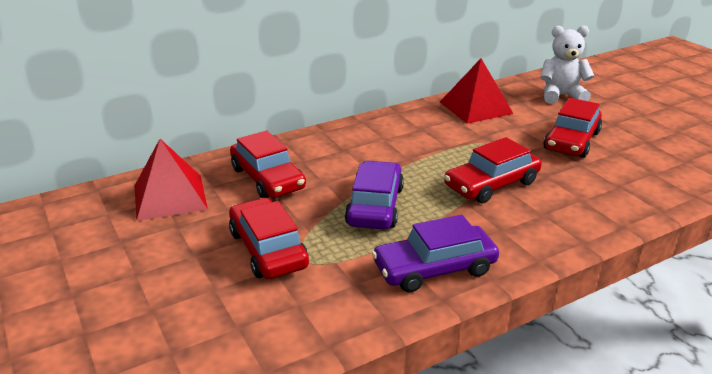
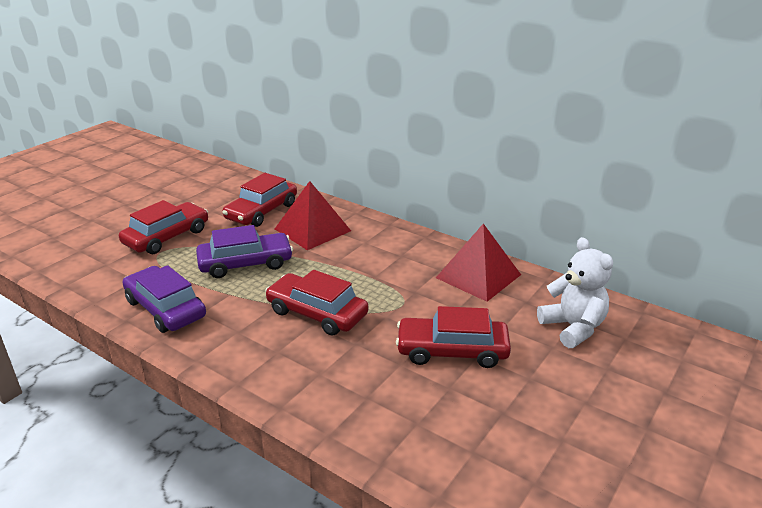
camera: 65 degrees right, 0 degrees up
red pyramid [134,139,208,221] -> red pyramid moved to [275,181,351,250]

